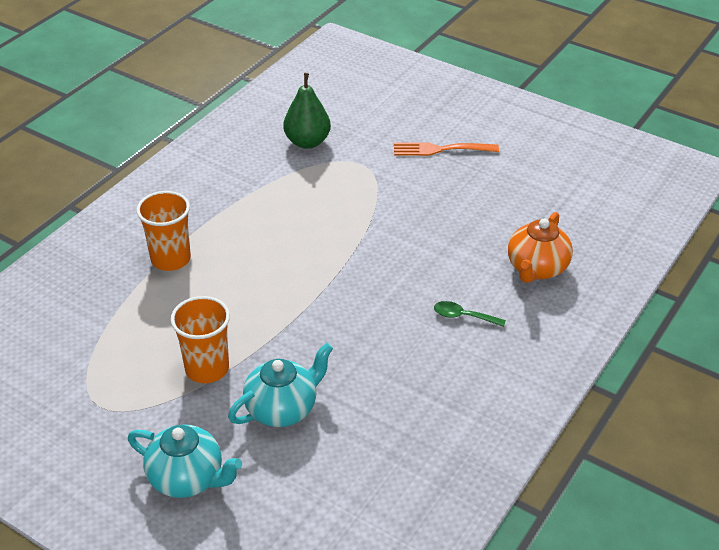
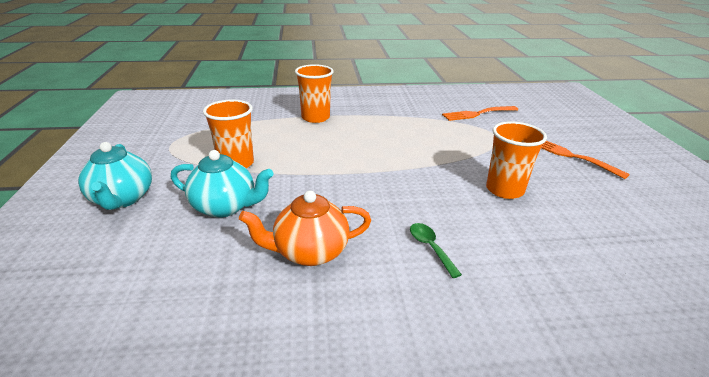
camera: 50 degrees right, 10 degrees down
green pear [283,73,331,149] -> orange fork [442,106,518,121]
orange teapot [508,212,573,283] -> orange teapot moved to [239,190,371,266]
none -> orange cup [486,121,547,199]

